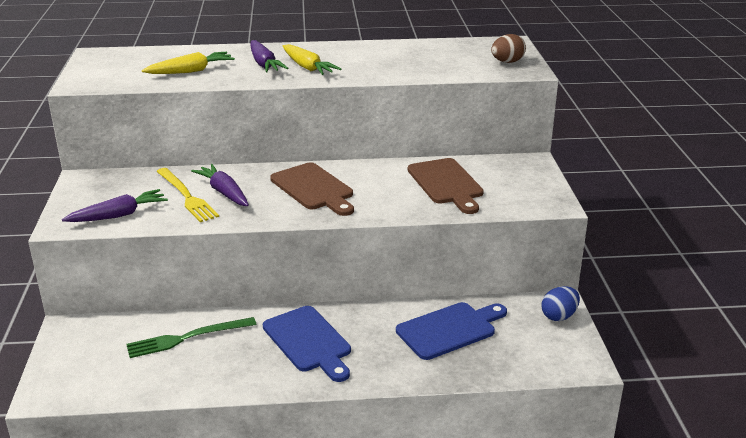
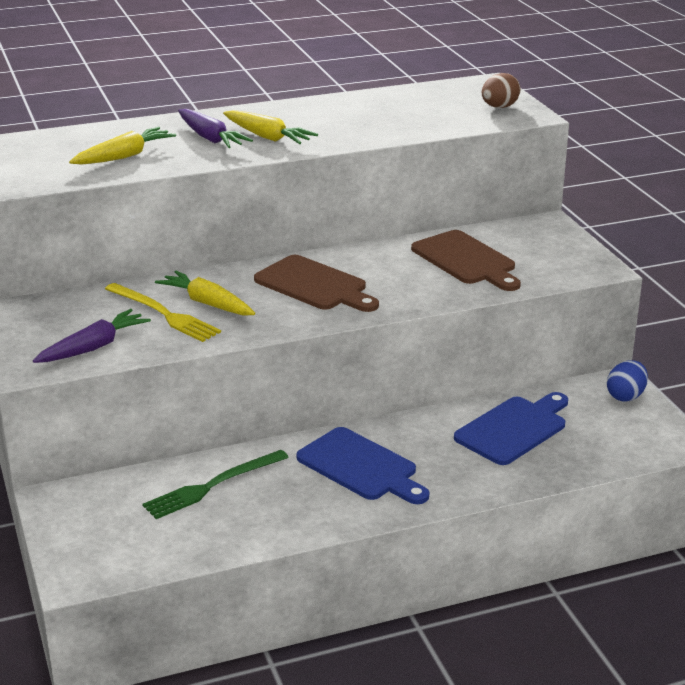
camera: 15 degrees left, 0 degrees up
purple carrot [191,164,249,206] -> yellow carrot [155,271,255,316]

